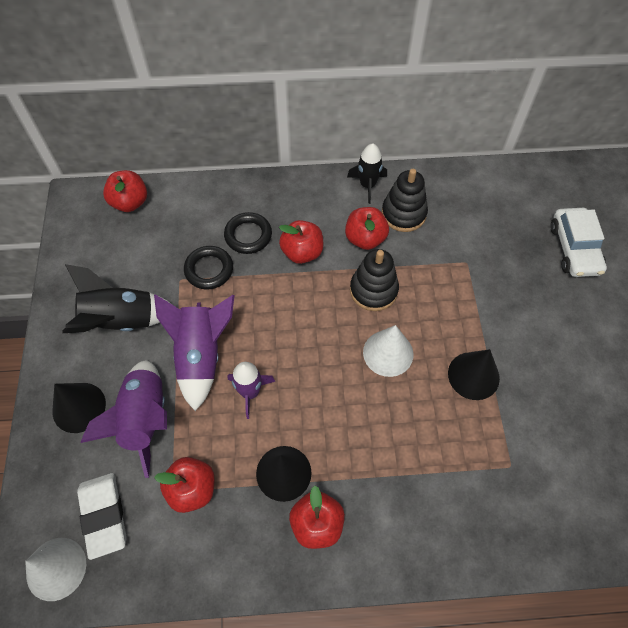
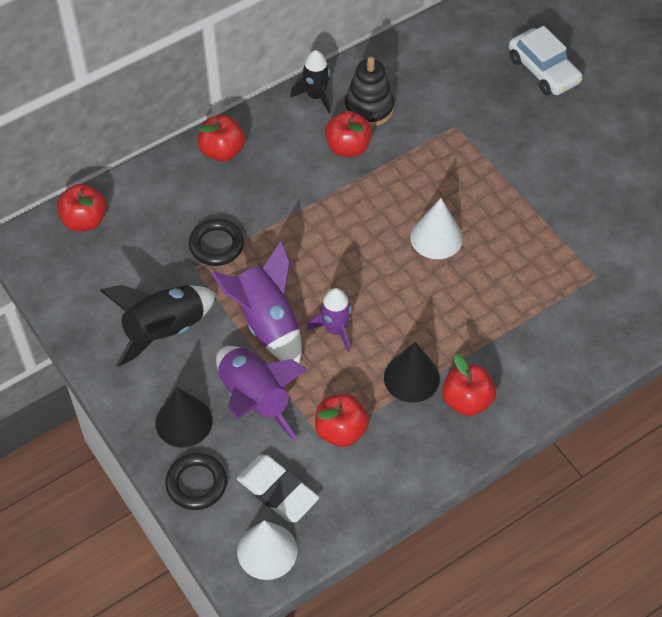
camera: 30 degrees left, 5 degrees down
black ring [224,212,272,254] -> black ring moved to [165,453,227,510]
red apple [279,220,323,264] -> red apple moved to [198,115,245,162]
black stacking toy [350,249,399,311] -> none
black cone [448,349,500,400] -> none

